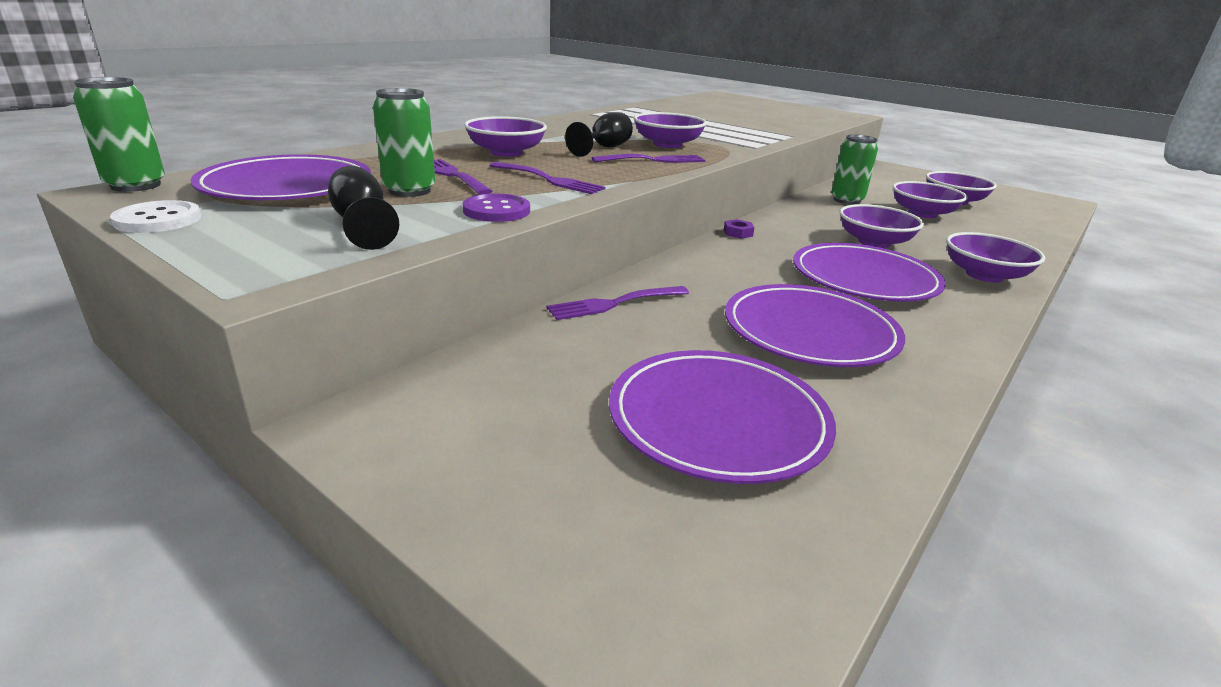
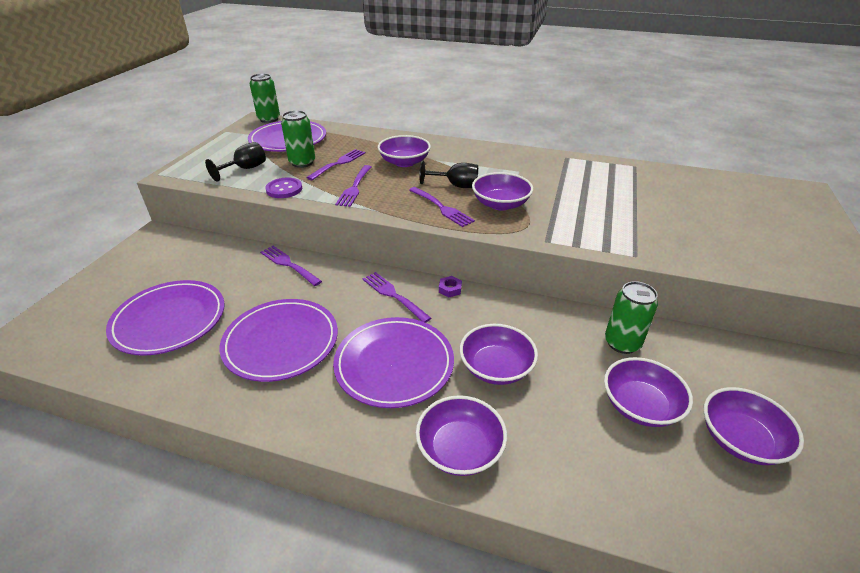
camera: 70 degrees right, 10 degrees up
white button [110,200,201,233] -> none
none -> purple fork [362,272,431,323]

